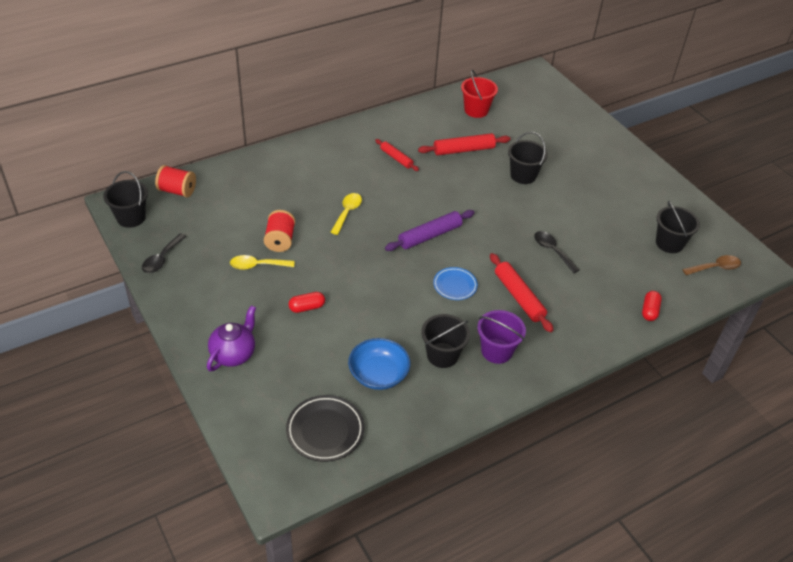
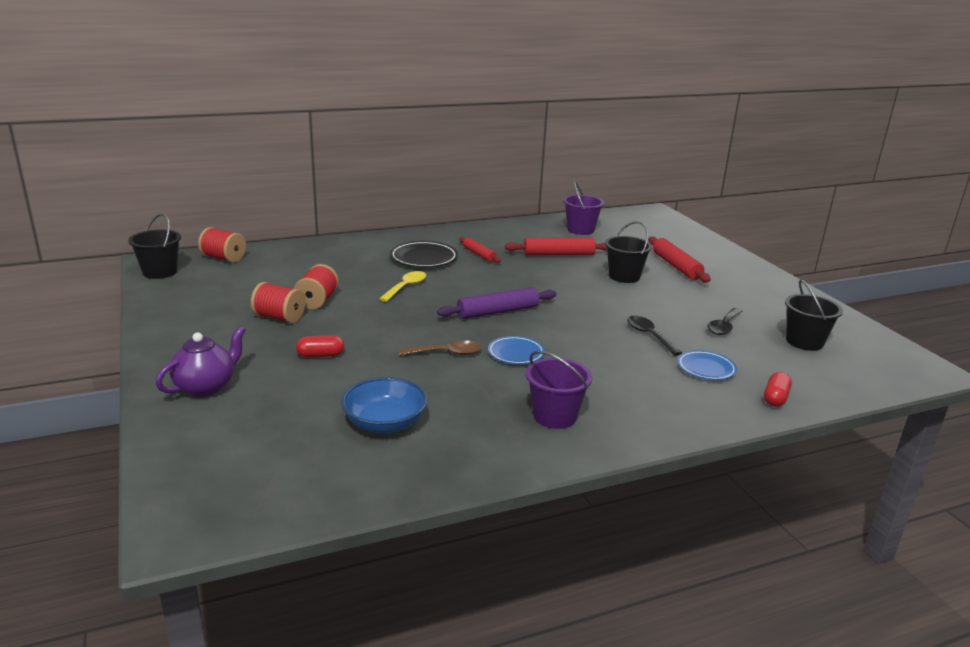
camera: 10 degrees right, 20 degrees down
black spoon [142,233,186,273] -> black spoon moved to [707,308,742,335]
yellow spoon [230,255,294,270] -> red spool [251,282,305,323]
black plate [286,395,364,462] -> black plate moved to [390,241,458,267]
black bucket [421,314,470,368] -> none
red bucket [461,70,498,118] -> purple bucket [563,181,604,235]
red rolling pin [490,253,553,332] -> red rolling pin moved to [648,236,711,283]
brown spoon [682,255,741,275] -> brown spoon moved to [399,340,482,356]
none -> blue plate [678,350,737,380]

